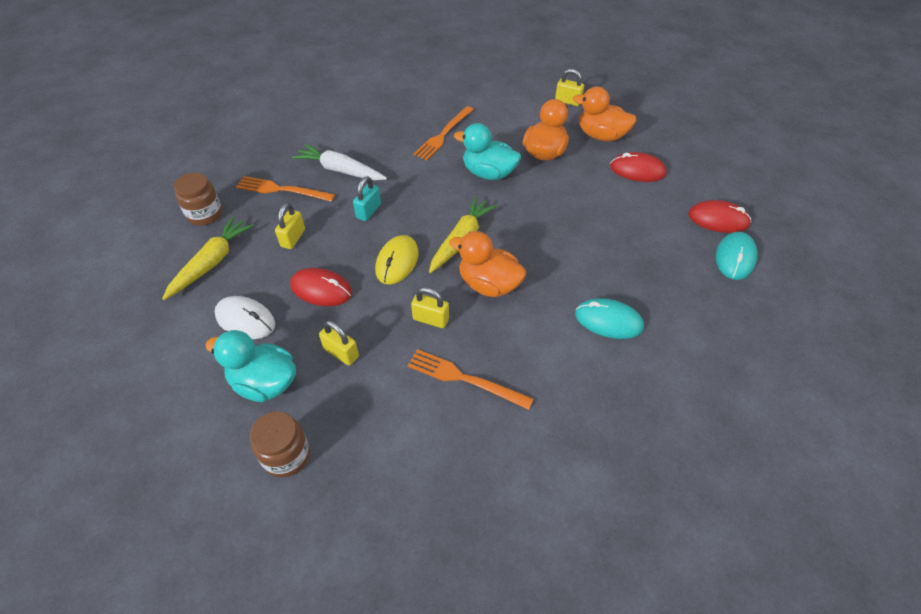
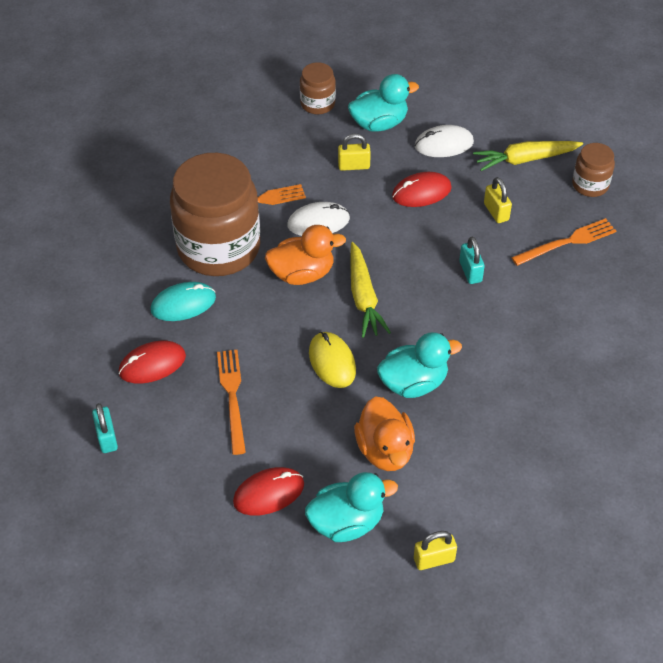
camera: 140 degrees right, 0 degrees up
yellow carrot [162,216,254,300] -> yellow carrot turned 90 degrees clockwise [473,141,583,171]
white carrot [292,144,387,180] -> none
yellow mouse [375,235,419,284] -> yellow mouse moved to [309,332,356,388]
yellow padlock [411,287,449,328] -> white mouse [287,202,350,236]
orange fork [413,106,474,160] -> orange fork moved to [217,350,246,455]
orange duck [573,87,637,141] -> turquoise duck [305,472,398,542]
red mouse [688,200,751,233] -> red mouse moved to [119,341,186,383]
turquoise mouse [716,231,757,280] -> turquoise padlock [92,403,118,453]
none -> brown jar [170,153,260,276]

